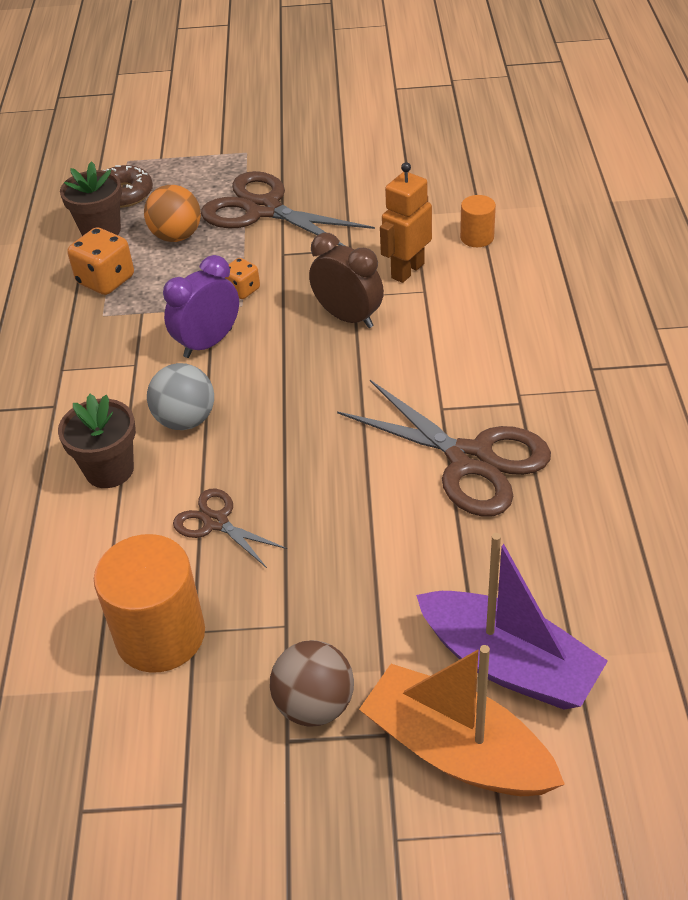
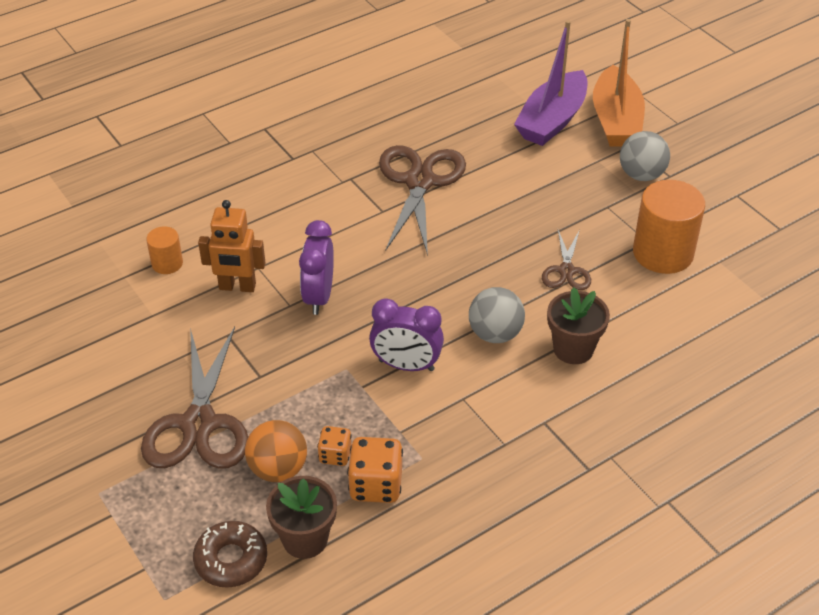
camera: 125 degrees left, 0 degrees up
orange dice [224,258,260,299] -> orange dice moved to [317,426,352,466]
brown ball [270,640,354,727] -> grey ball [620,131,670,181]
brown clock [309,233,384,328] -> purple clock [299,220,334,315]
purple boat [416,533,608,710] -> purple boat turned 150 degrees counterclockwise [514,20,588,146]

